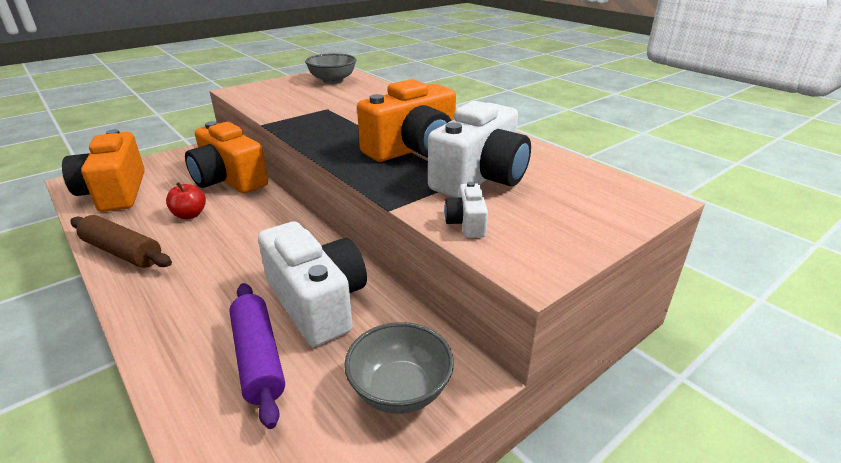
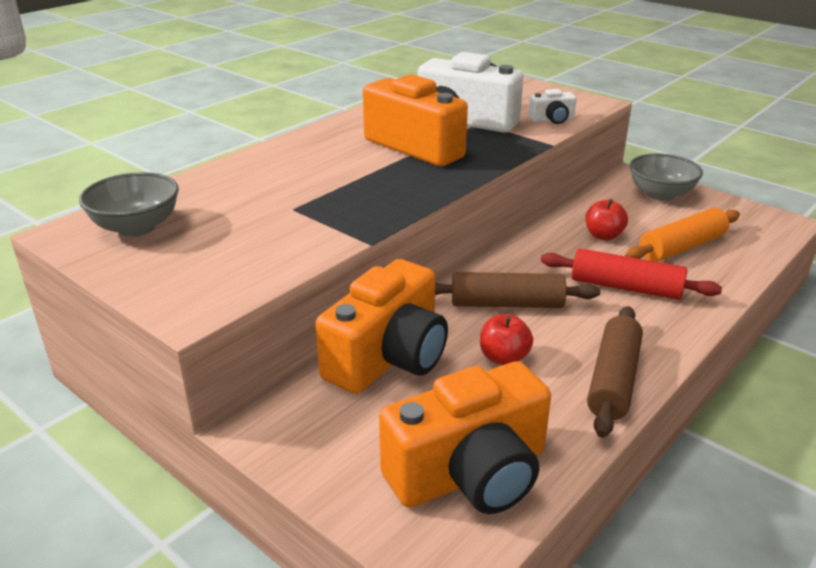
camera: 100 degrees left, 0 degrees up
purple rolling pin [229,283,285,429] -> orange rolling pin [625,208,740,262]
white camera [258,221,367,347] -> red apple [585,199,628,240]
none -> brown rolling pin [435,272,600,308]
none -> red rolling pin [541,249,722,300]

